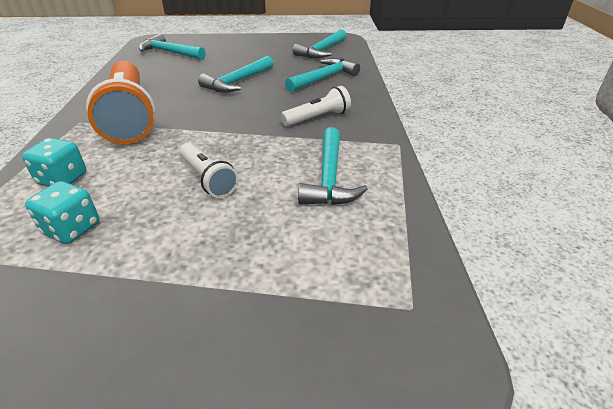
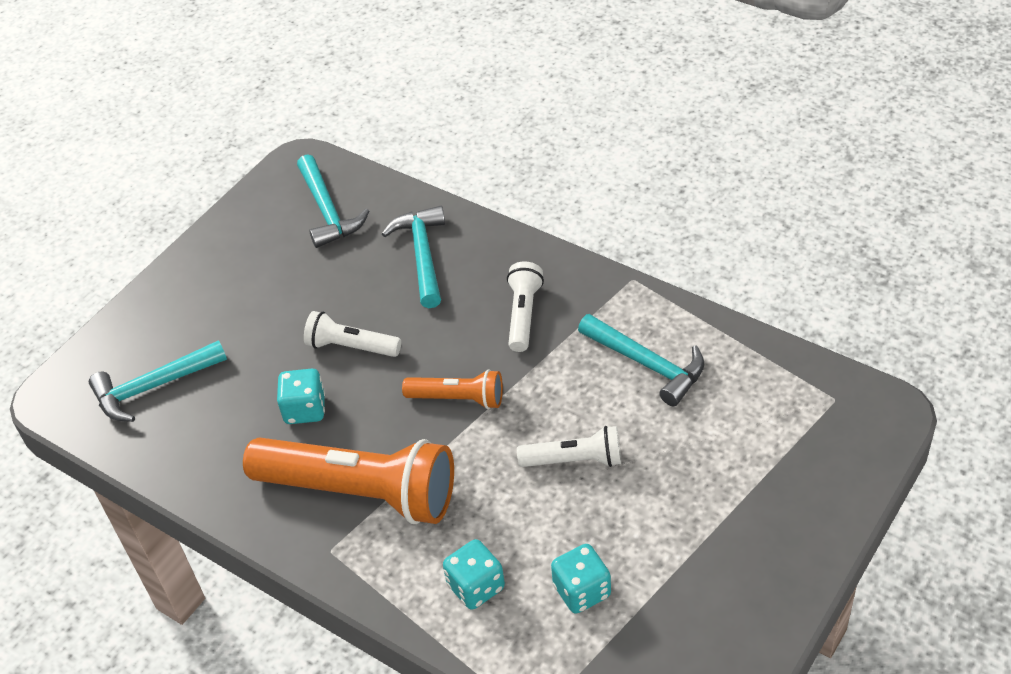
camera: 50 degrees left, 10 degrees up
turquoise hammer [198,56,274,93] -> white flashlight [304,311,401,357]
none -> turquoise dice [277,369,325,424]
none -> orange flashlight [402,369,503,409]

